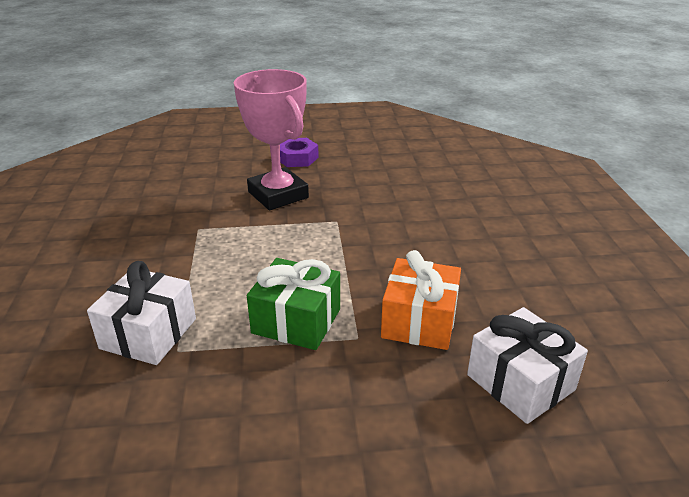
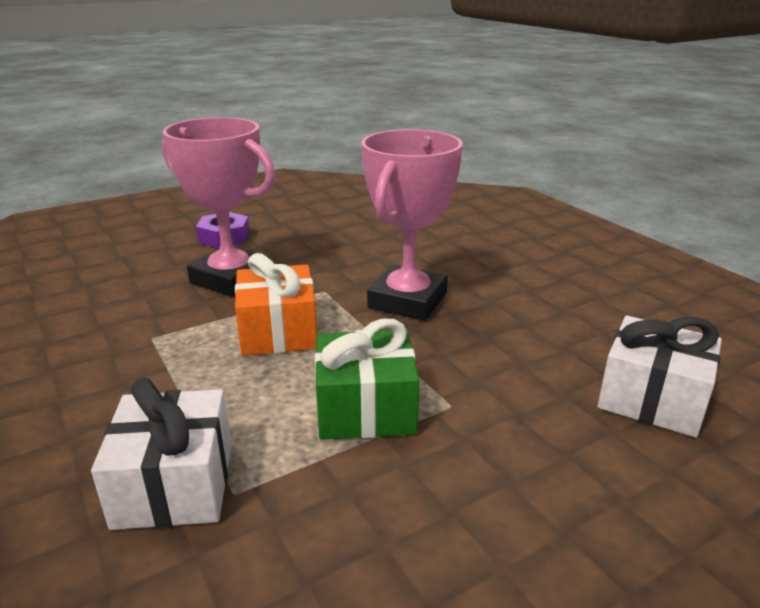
camera: 25 degrees left, 5 degrees down
orange gift [381,250,461,350] -> orange gift moved to [235,253,317,356]
none -> pink trophy [361,129,463,321]

